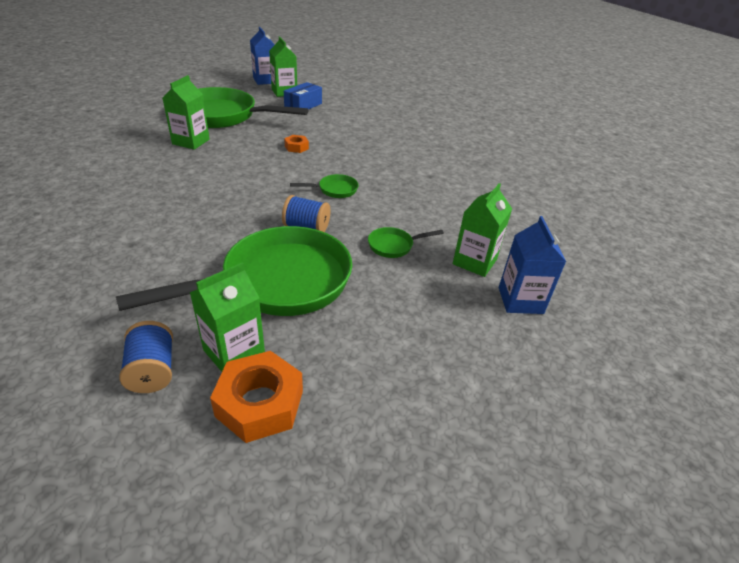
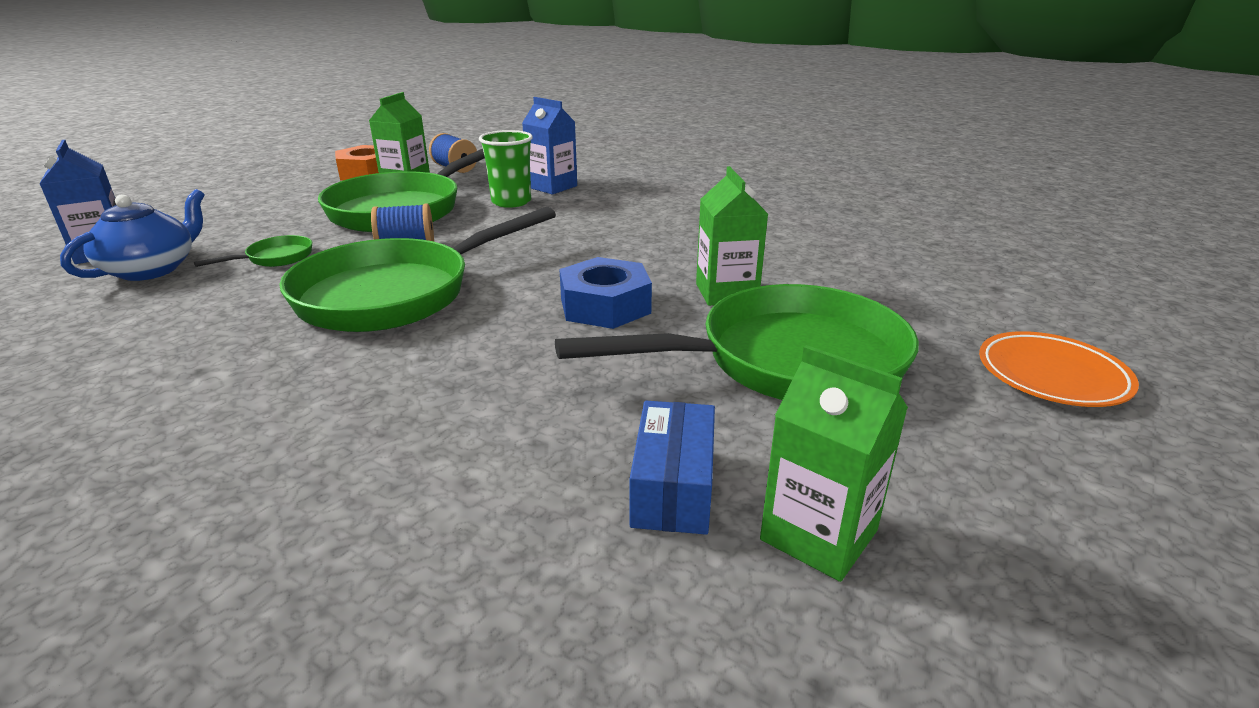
camera: 155 degrees right, 10 degrees down
blue carton [250,27,275,85] -> blue carton moved to [522,97,577,194]
orange nut [284,135,309,153] -> none
green pan [290,174,359,198] -> green pan [279,207,556,332], size x2.47
green carton [453,183,512,277] -> blue teapot [60,189,205,281]
none -> green cup [479,130,533,208]
none -> blue nut [559,257,652,329]
none -> orange plate [979,331,1139,407]

